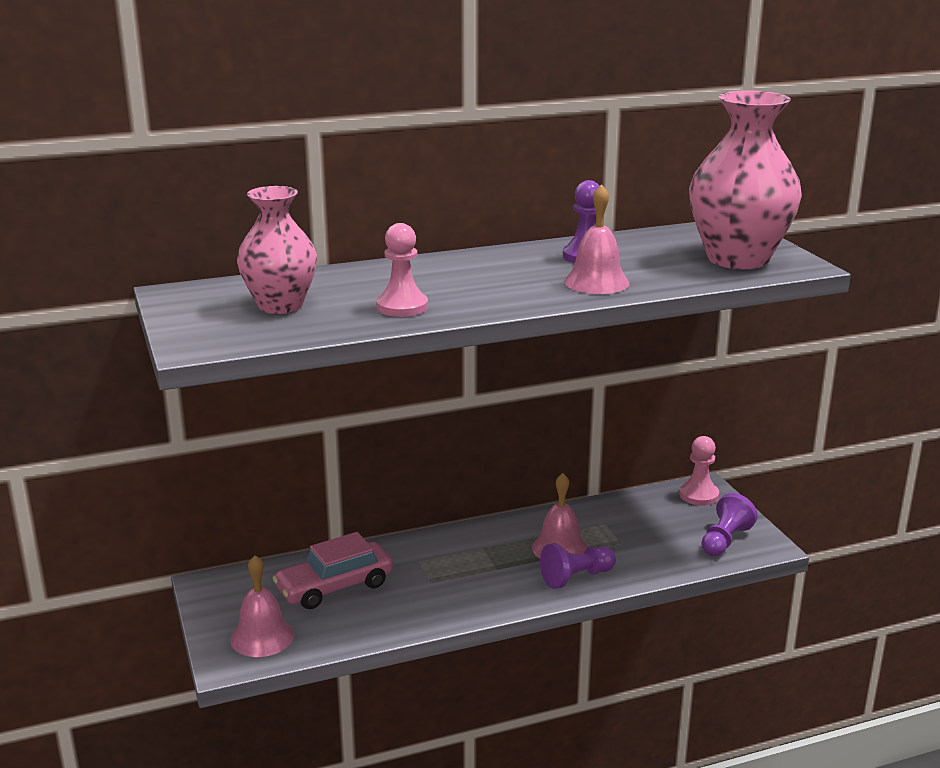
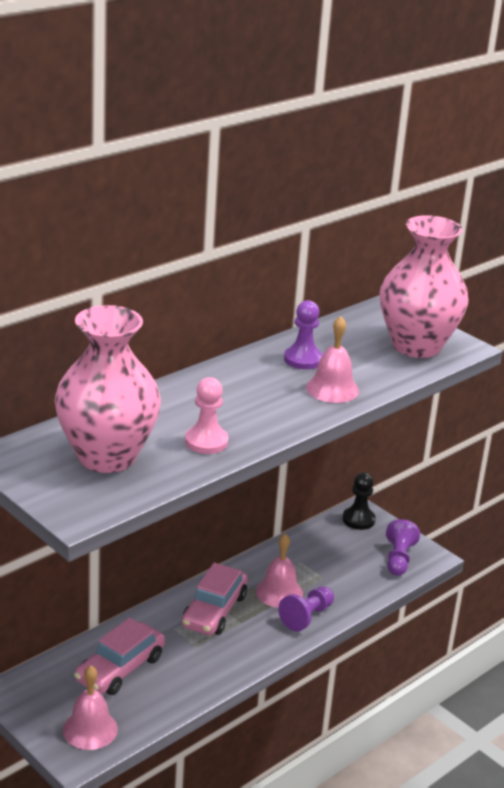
camera: 25 degrees left, 5 degrees up
pink vase [237,186,317,314] -> pink vase [55,305,161,473], size x1.53
pink pawn [679,436,719,506] -> black pawn [343,472,376,530]
none -> pink car [182,563,248,635]

